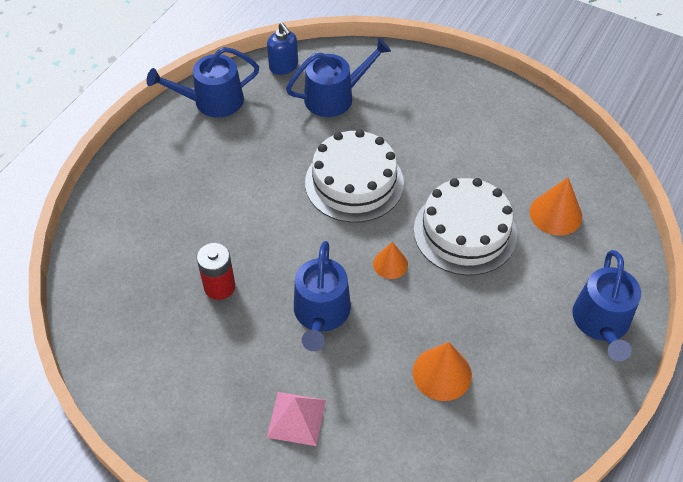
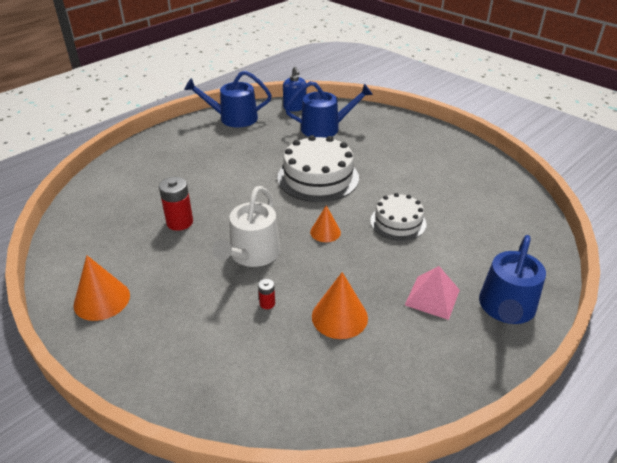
camera: 15 degrees right, 15 degrees down
pink pyramid [267,392,326,446] -> pink pyramid moved to [405,266,460,320]
blue watering can [294,241,351,351] -> white watering can [212,186,281,267]
white cake [414,178,517,276] -> white cake [370,193,427,241], size x0.62
orange cone [529,177,582,236] -> orange cone moved to [74,255,130,321]
none -> red battery [258,279,275,309]

